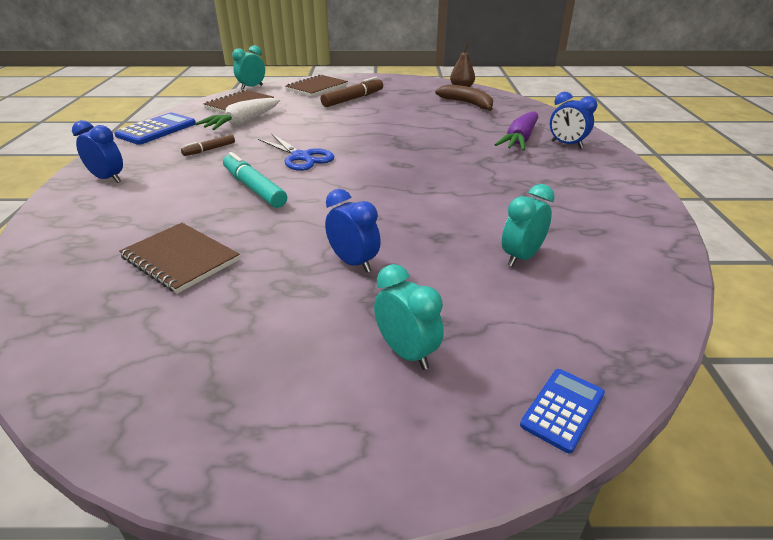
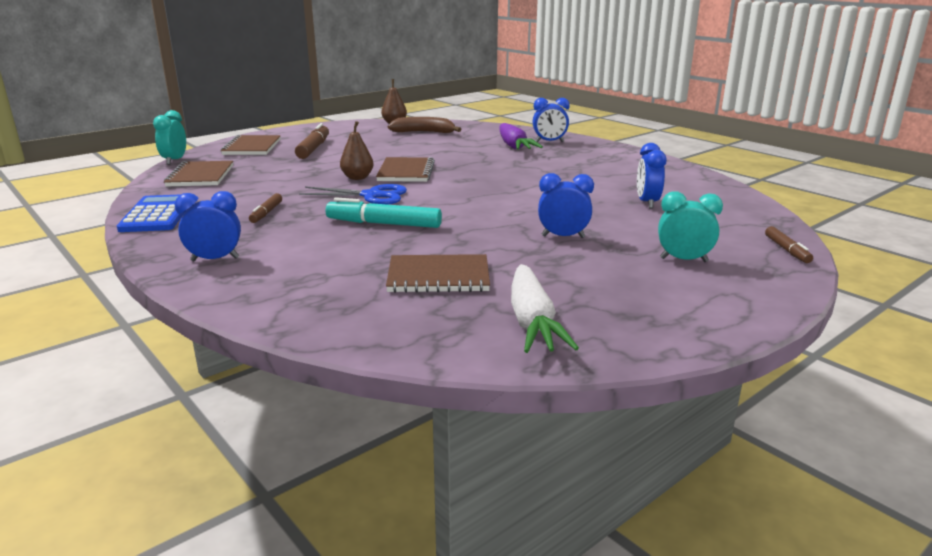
camera: 40 degrees left, 10 degrees down
white carrot [195,98,280,130] -> white carrot moved to [511,264,579,353]
turquoise clock [502,184,555,267] -> blue clock [637,143,667,209]
blue calculator [520,369,605,453] -> brown marker [765,226,813,263]
none -> brown pear [340,121,374,180]
none -> brown notebook [376,157,435,182]

